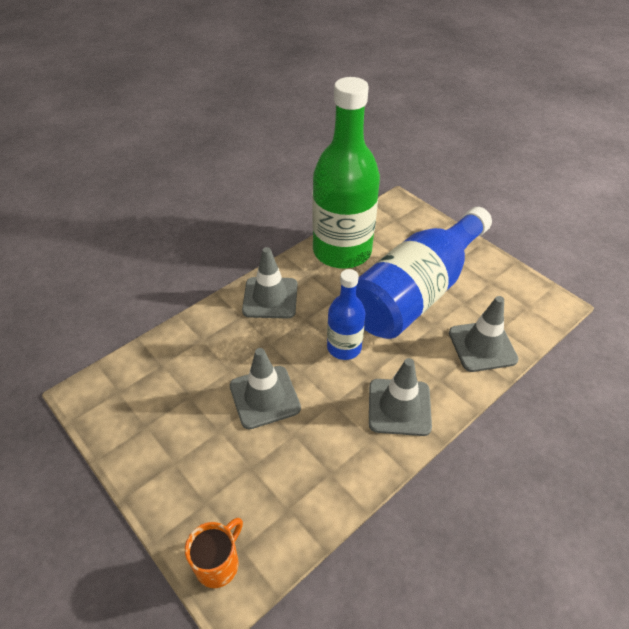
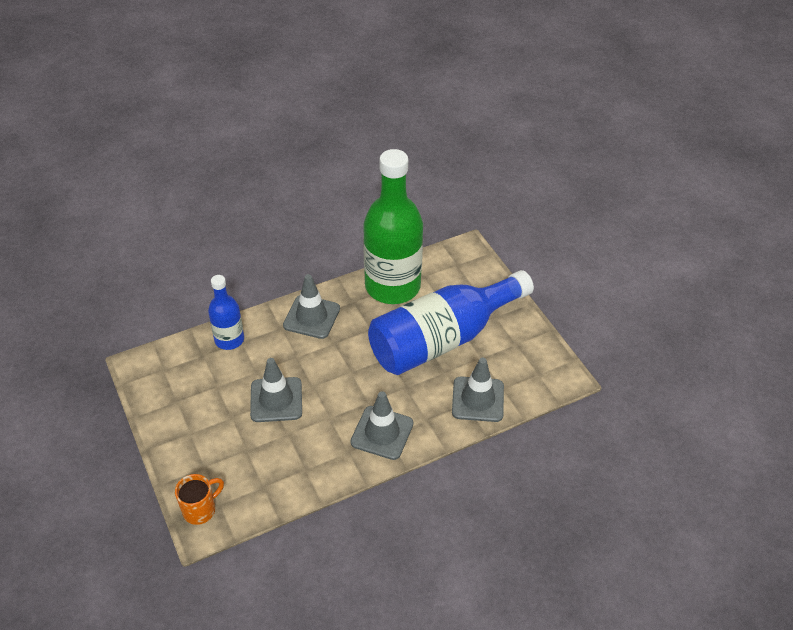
camera: 15 degrees right, 0 degrees up
blue bottle [327,269,365,360] -> blue bottle moved to [208,275,244,350]

